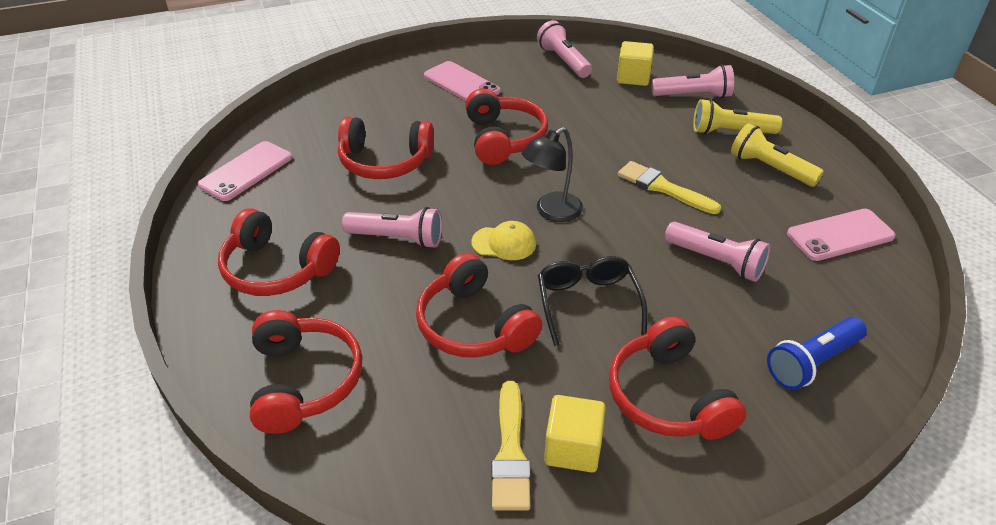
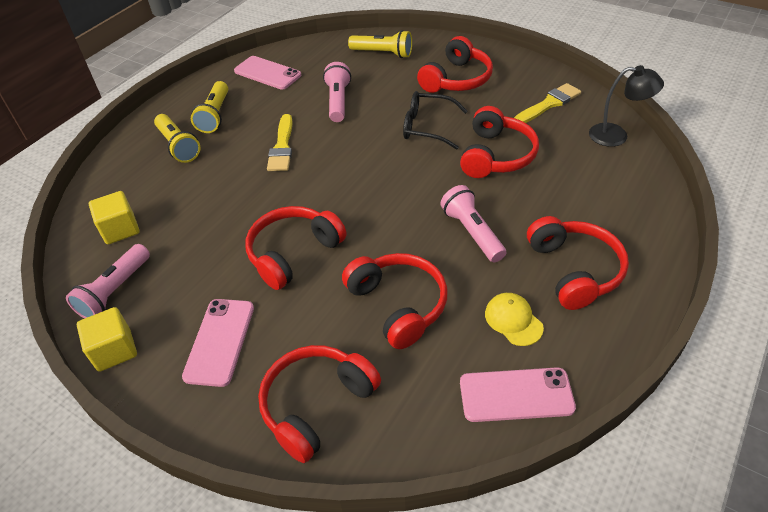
camera: 125 degrees left, 5 degrees up
red headphones [250,310,363,434] -> red headphones moved to [258,345,381,463]
yellow cap [471,221,536,260] -> yellow cap moved to [485,293,544,346]
black lamp [522,127,583,222] -> black lamp moved to [589,65,664,147]
black glasses [538,256,647,346] -> black glasses turned 60 degrees clockwise [403,91,468,150]
yellow cube [544,395,605,473] -> yellow cube moved to [77,307,137,372]
pink flashlight [651,64,734,98] -> none
blue flashlight [767,317,867,390] -> yellow flashlight [348,30,412,58]

